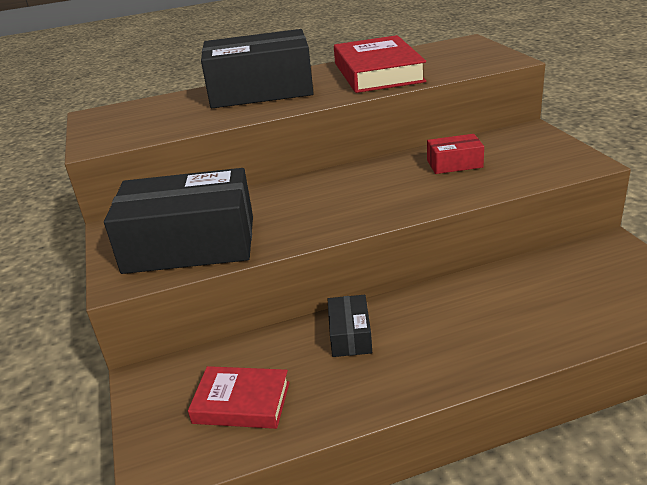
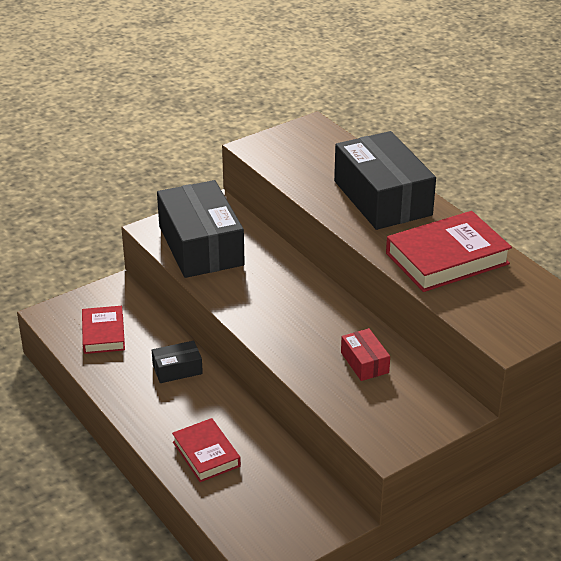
camera: 70 degrees right, 5 degrees up
none -> red book [172,418,241,482]

